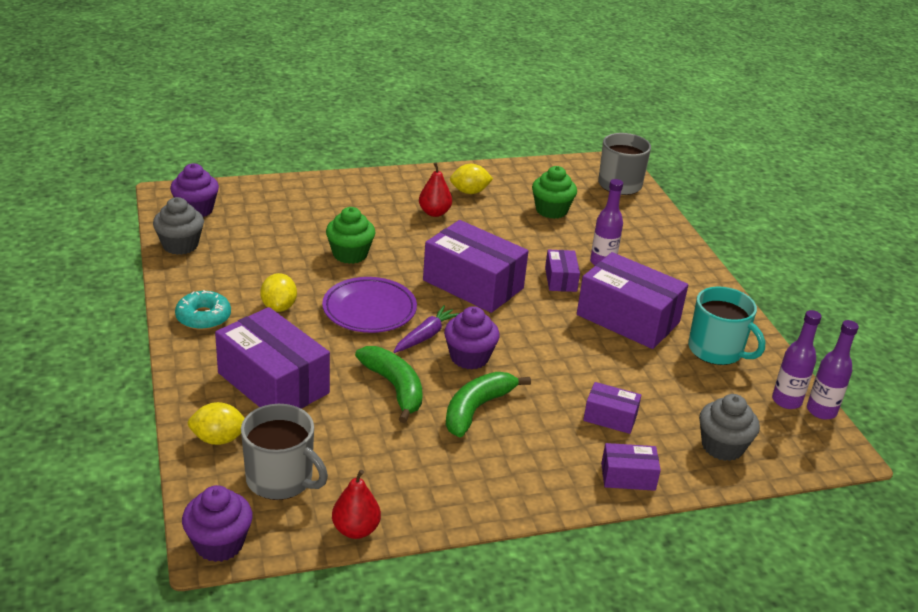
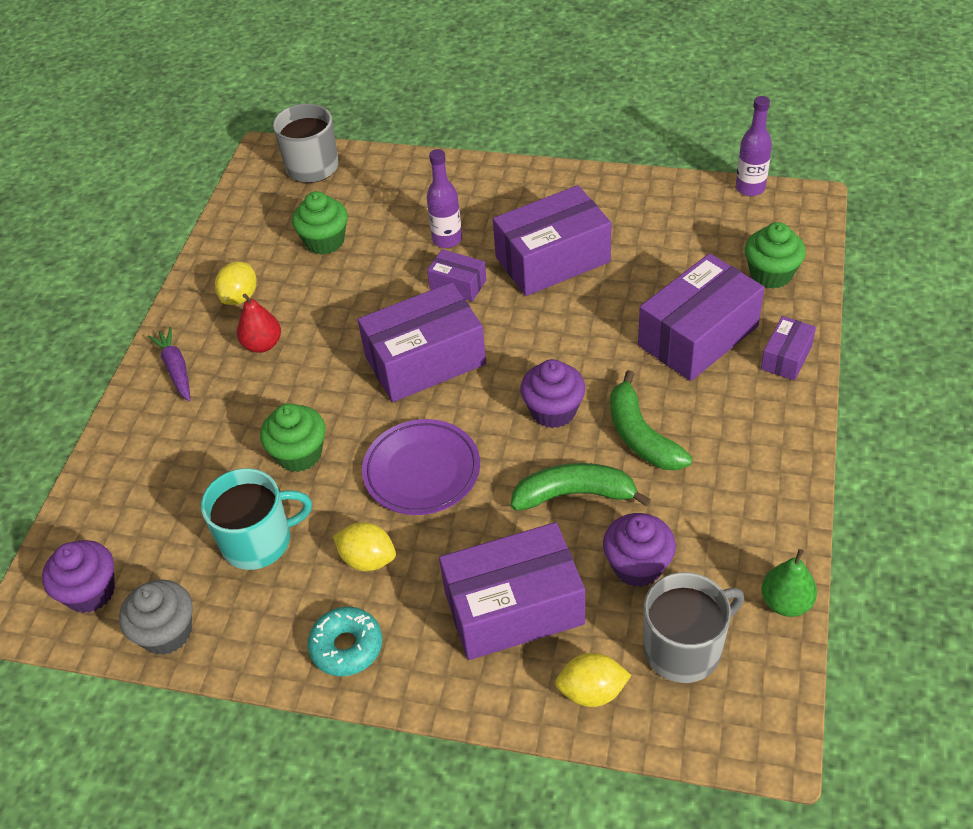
camera: 55 degrees left, 15 degrees up
purple cupcake [182,485,253,562] -> purple cupcake moved to [603,513,676,587]
yellow lemon [188,402,245,445] -> yellow lemon turned 60 degrees clockwise [555,653,631,707]
red pear [332,470,381,539] -> green pear [761,549,817,617]
purple carrot [394,305,459,353] -> purple carrot moved to [148,327,190,402]
purple box [583,382,641,434] -> purple box [638,253,765,381], size x2.02
turquoise mug [688,287,765,365] -> turquoise mug moved to [201,468,312,570]
grey cupcake [699,394,760,461] -> green cupcake [745,222,806,289]
purple bottle [772,310,822,409] -> none

